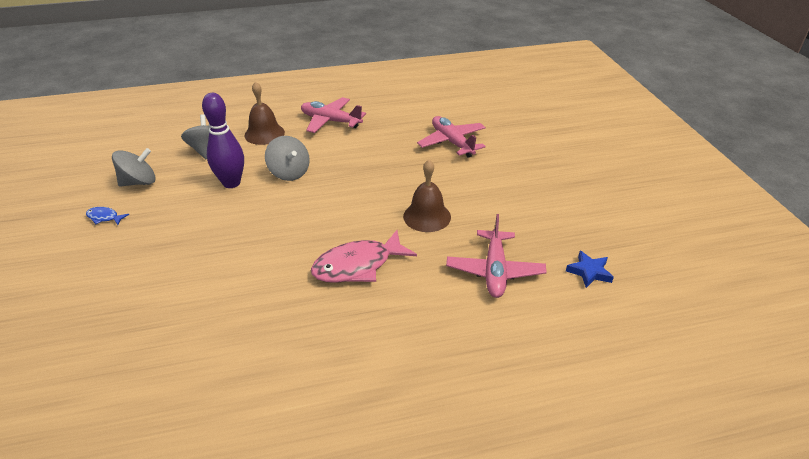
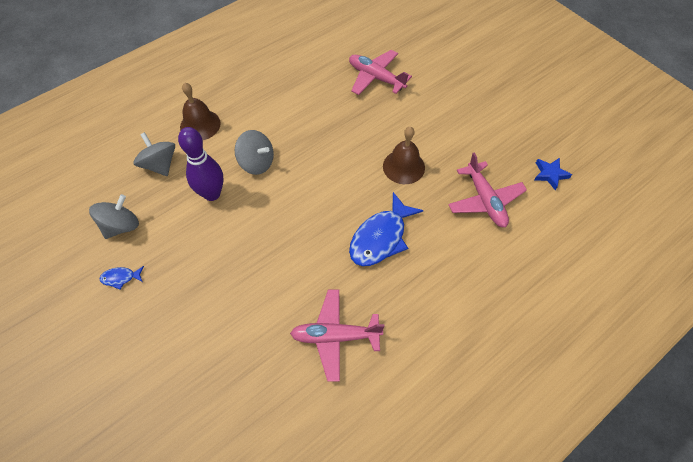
camera: 25 degrees left, 20 degrees up
pink plane [301,97,366,133] -> pink plane moved to [290,289,385,382]
pink fish [311,230,417,283] -> blue fish [349,192,424,266]

